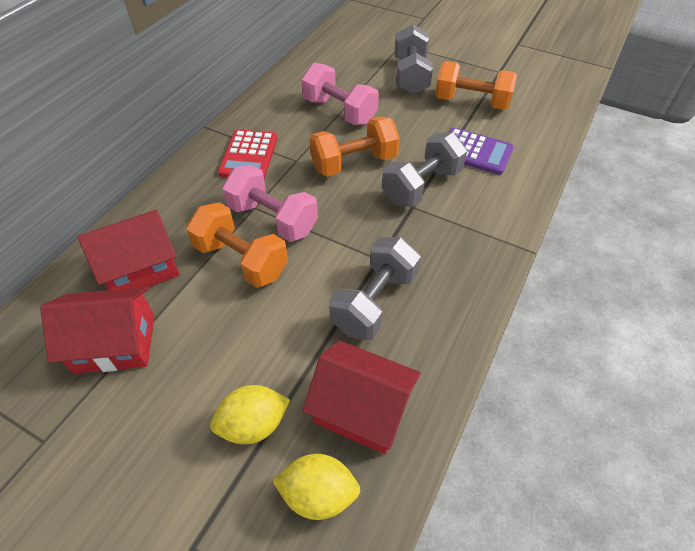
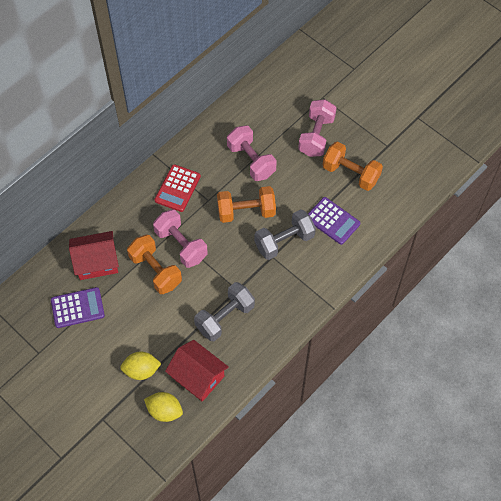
camera: 15 degrees right, 10 degrees up
red house [40,287,155,373] -> purple calculator [51,287,105,328]
grey dumbbell [395,24,433,95] -> pink dumbbell [298,99,337,157]

